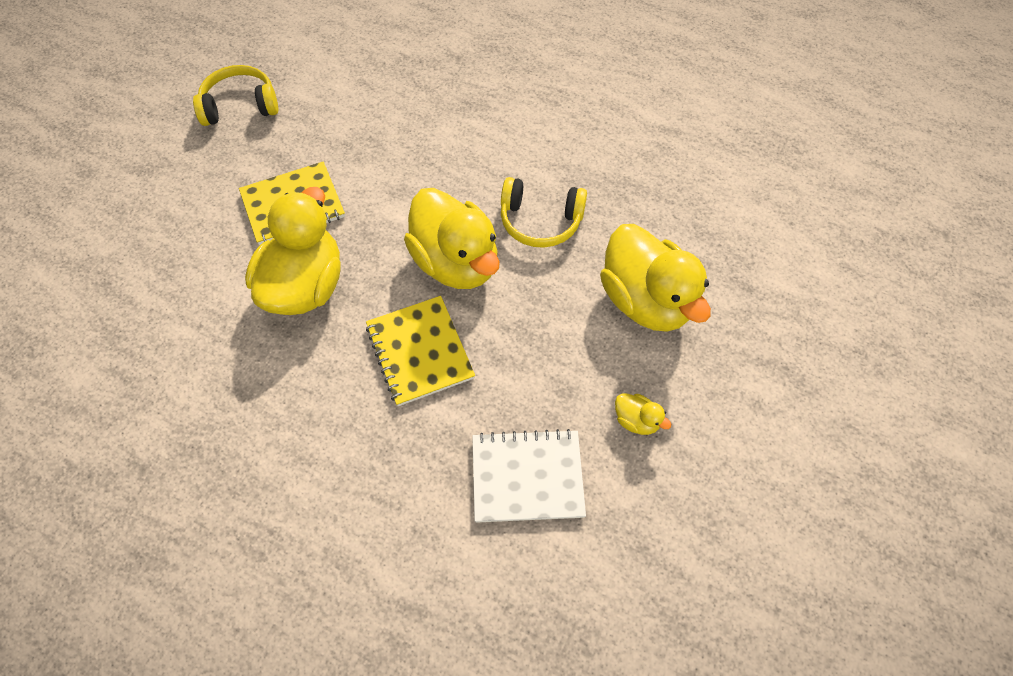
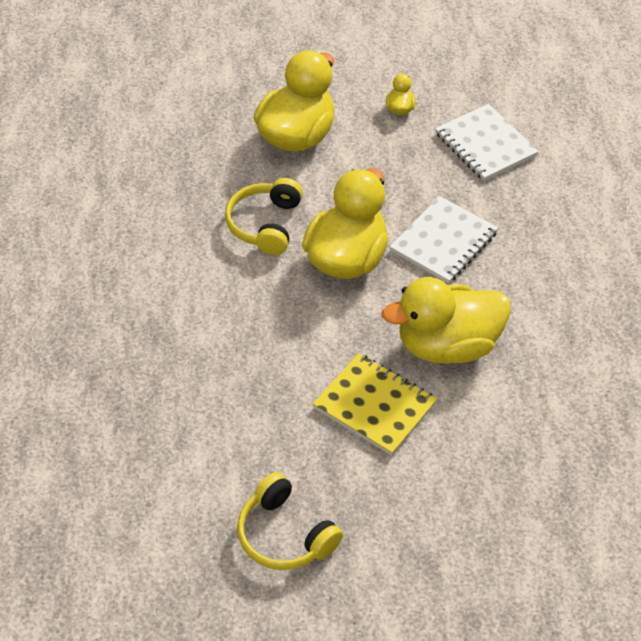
camera: 120 degrees left, 10 degrees down
yellow notebook [366,296,475,406] -> white notebook [390,196,498,284]
yellow headphones [501,177,587,248] -> yellow headphones turned 150 degrees counterclockwise [225,178,302,255]

